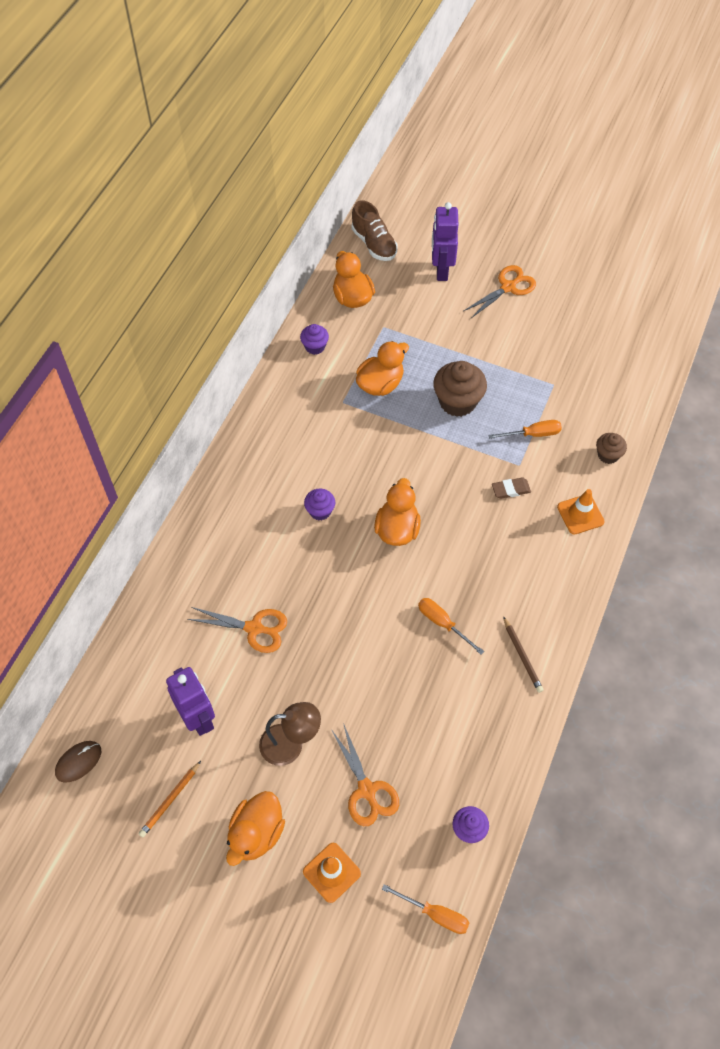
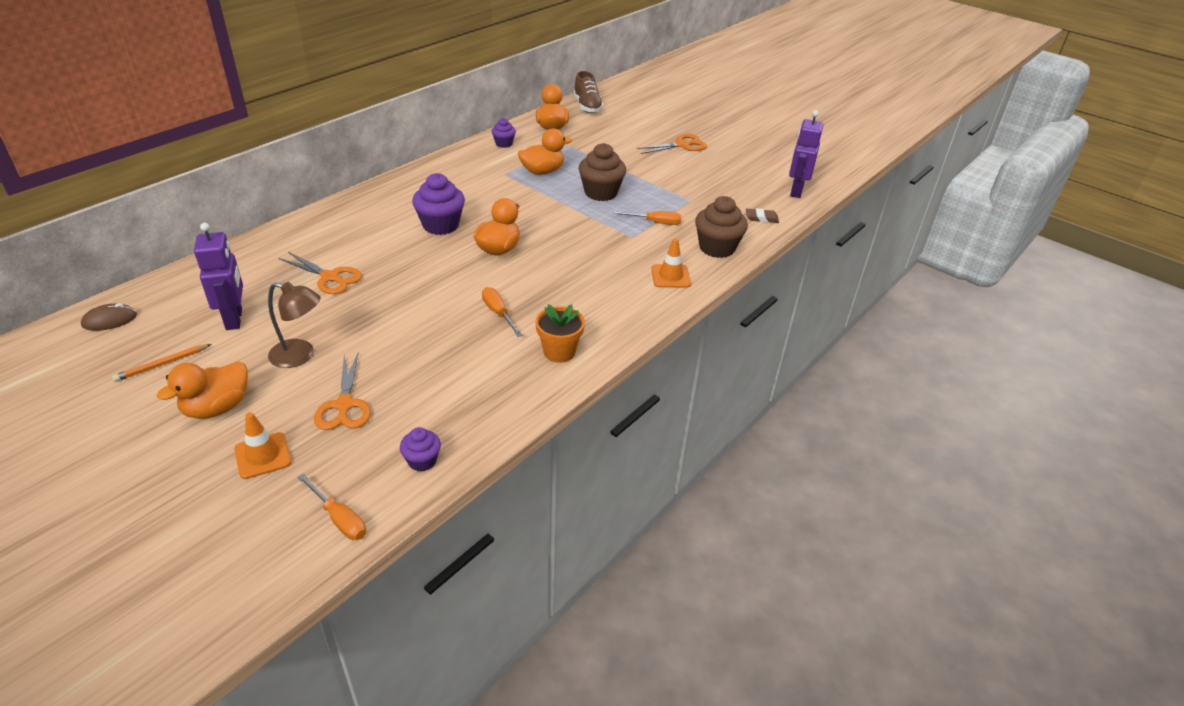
camera: 15 degrees right, 20 degrees down
purple cupcake [304,489,335,520] -> purple cupcake [412,173,465,235], size x1.80
purple robot [432,202,458,281] -> purple robot moved to [789,110,824,198]
brown eraser [492,477,531,499] -> brown eraser moved to [746,209,779,223]
brown pencil [503,616,543,693] -> orange flower pot [535,304,585,363]
brown cupcake [596,433,627,464] -> brown cupcake [695,196,748,258], size x1.80

